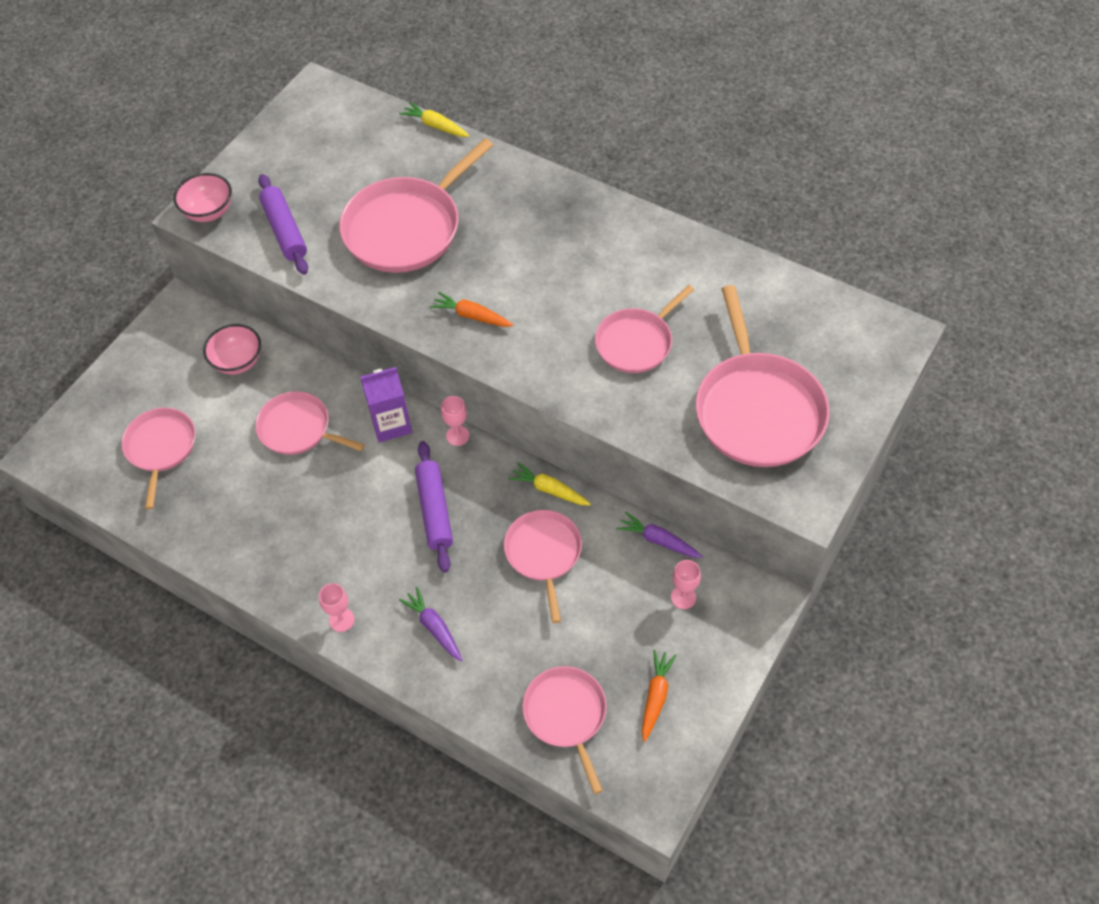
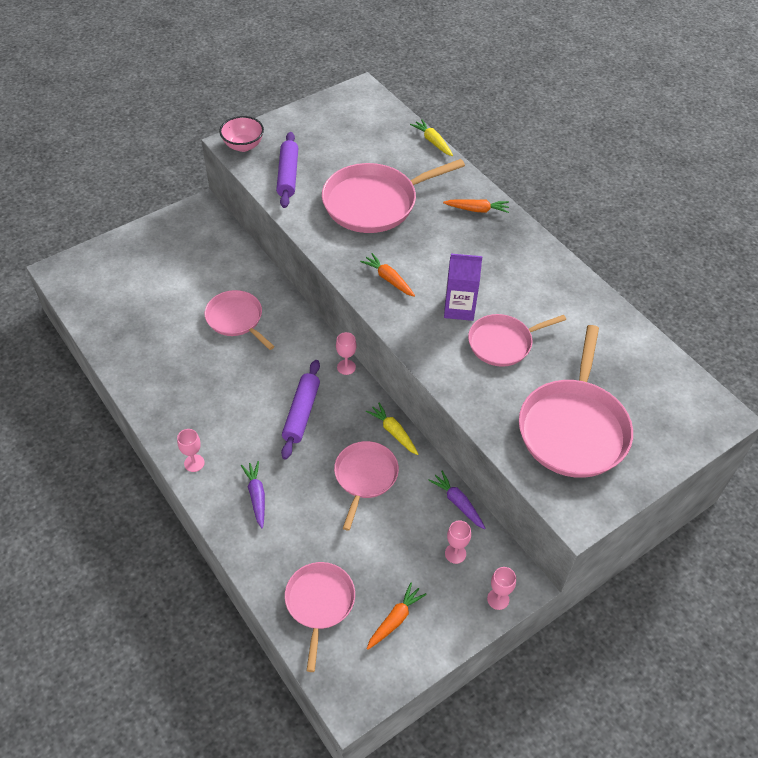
camera: 20 degrees right, 5 degrees down
pink pan [122,408,195,509] -> none
pink bowl [203,324,261,375] -> none
purple carton [360,367,412,442] -> purple carton moved to [444,254,483,321]
none -> orange carrot [443,199,509,213]
none -> pink goblet [487,567,516,610]

